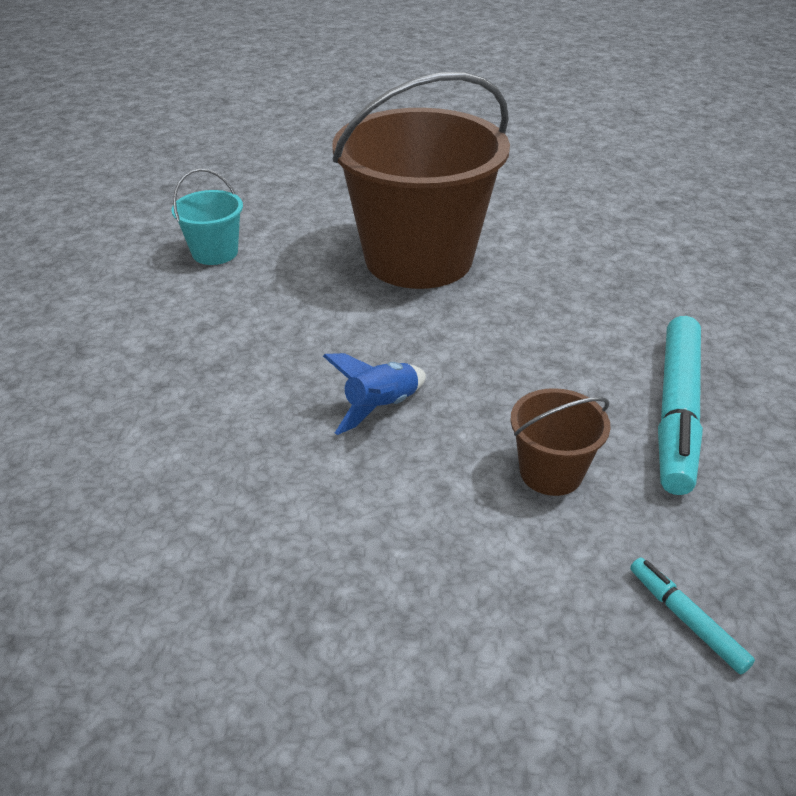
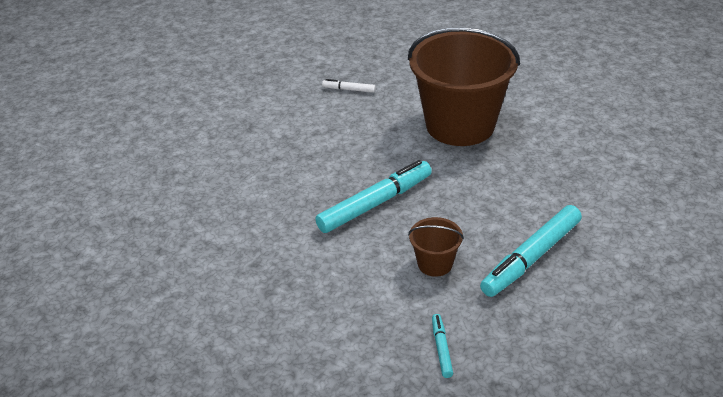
camera: 30 degrees right, 0 degrees up
turquoise bucket [171,169,243,265] -> white marker [322,79,376,93]
blue rocket [323,353,426,435] -> turquoise marker [315,160,432,233]

